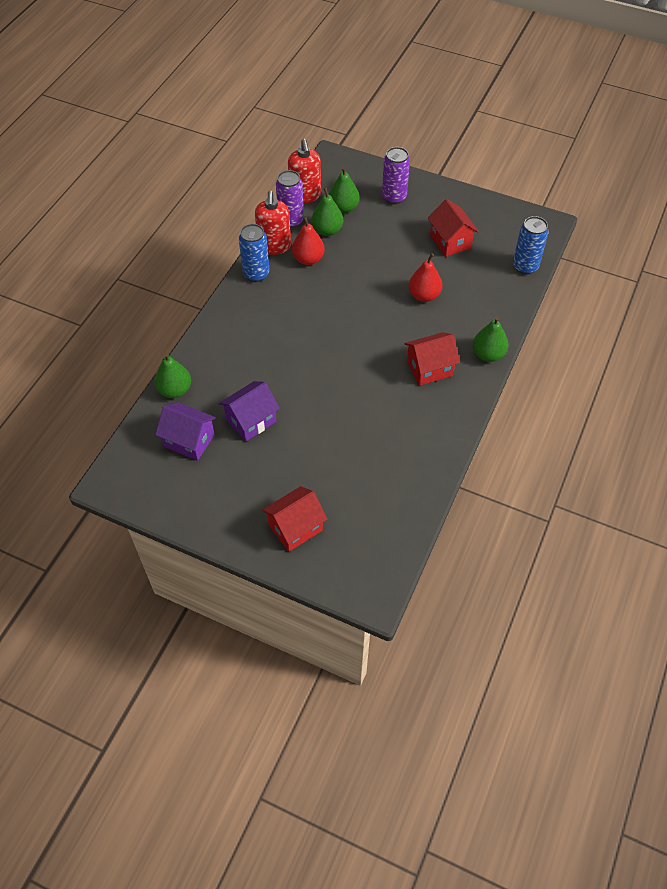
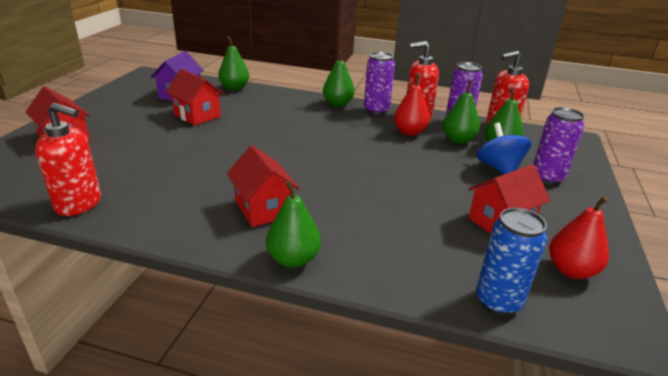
camera: 80 degrees right, 25 degrees down
purple house [219,381,280,441] -> red house [166,69,224,126]
blue can [239,224,270,282] -> purple can [364,52,395,115]
red pear [408,253,442,302] -> red pear moved to [549,196,609,279]
none -> red soap dispenser [35,103,101,216]
none -> green pear [323,50,355,107]
none -> blue spinning top [476,123,532,174]

